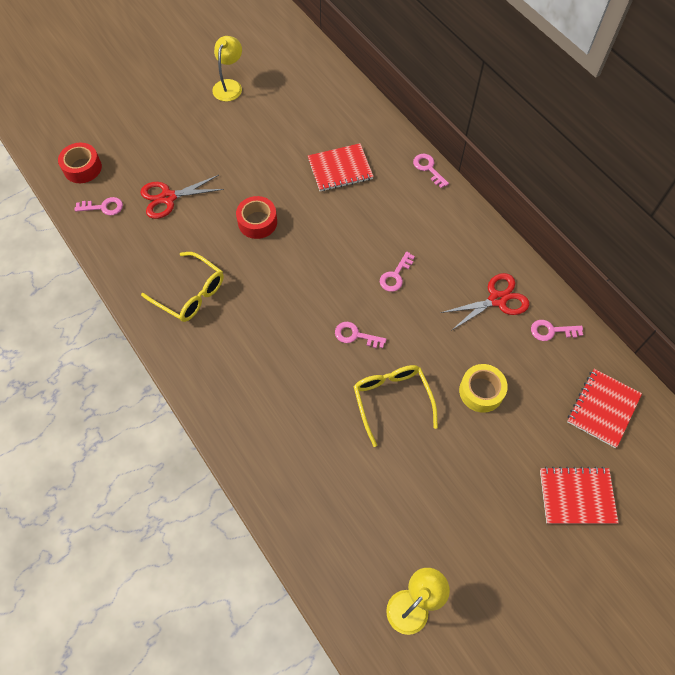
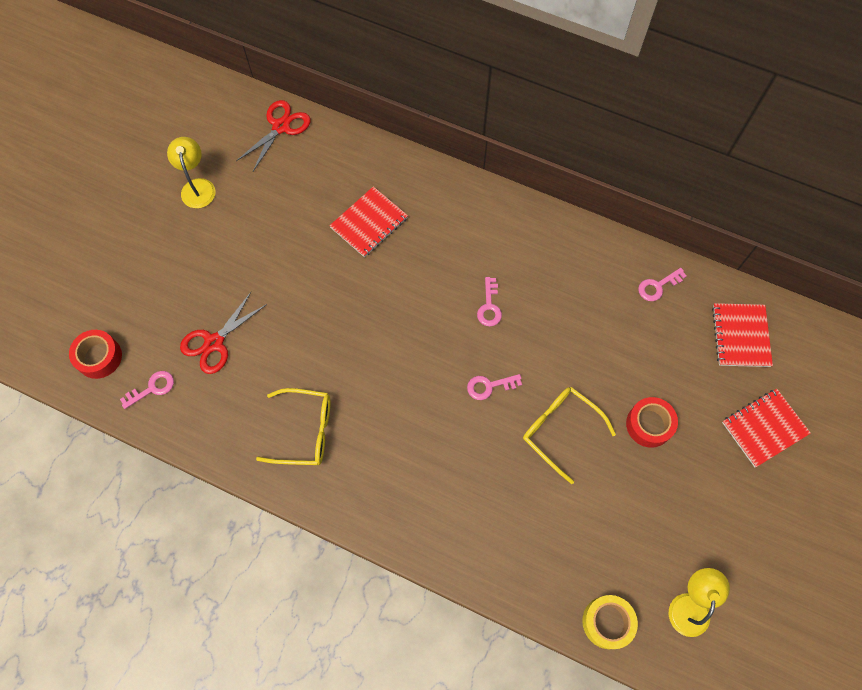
camera: 30 degrees left, 5 degrees up
red tape [236,196,277,239] -> red tape moved to [626,397,678,448]
pink key [413,154,449,188] -> none
red scissors [441,273,529,331] -> red scissors moved to [236,100,311,171]
yellow tape [459,364,508,413] -> yellow tape moved to [582,595,638,649]

